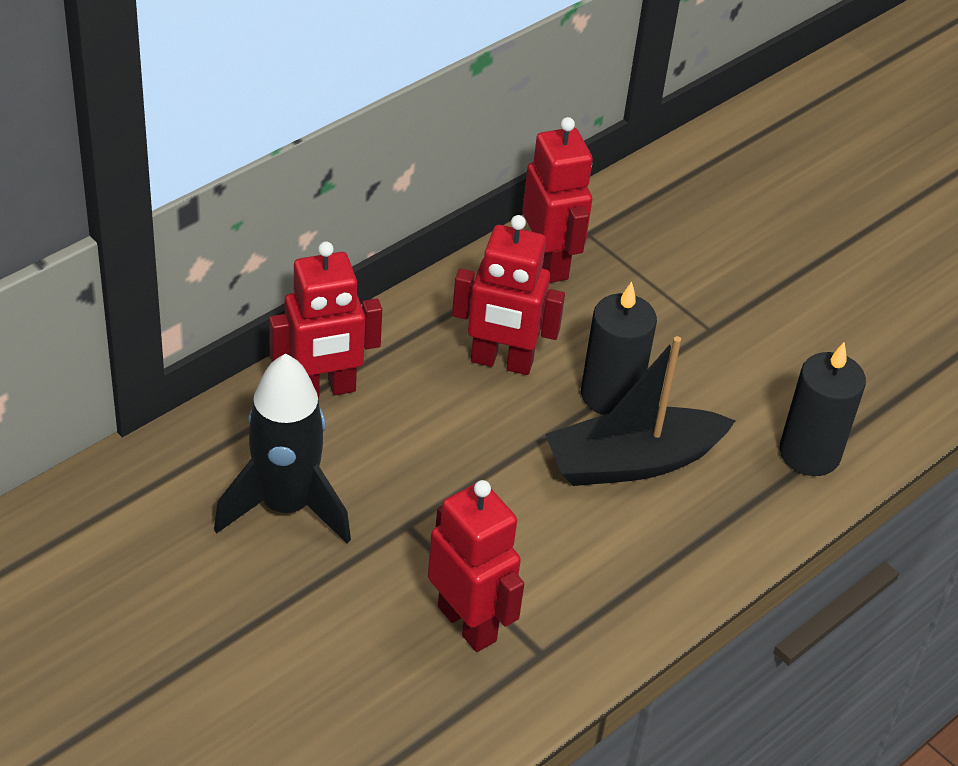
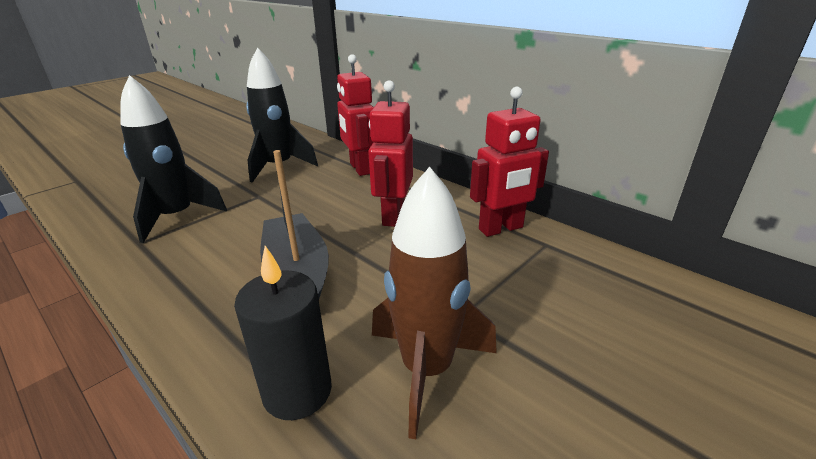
camera: 90 degrees right, 15 degrees down
red robot [428,480,524,652] -> black rocket [120,75,227,243]
black candle [581,281,657,415] -> none
none -> brown rocket [372,167,497,439]

